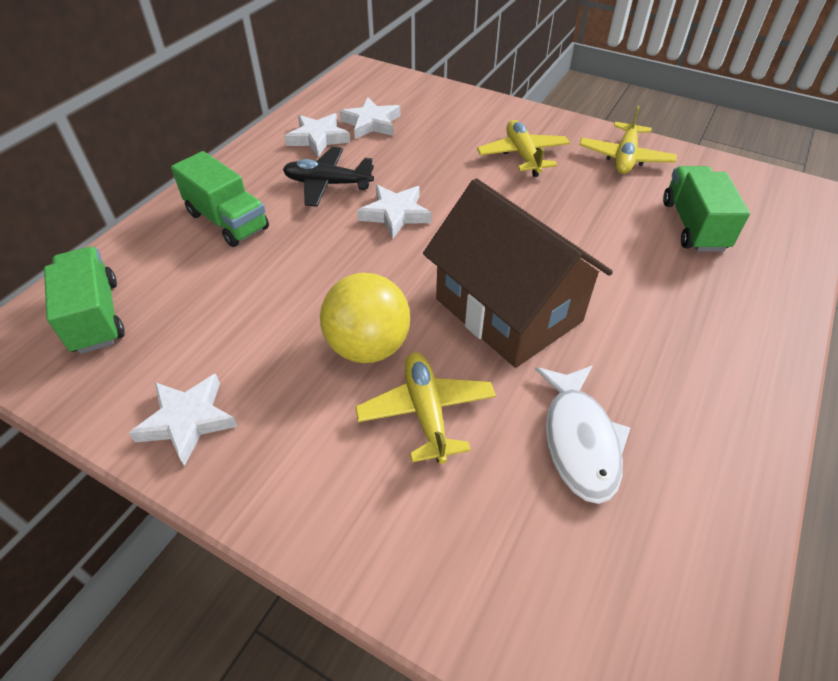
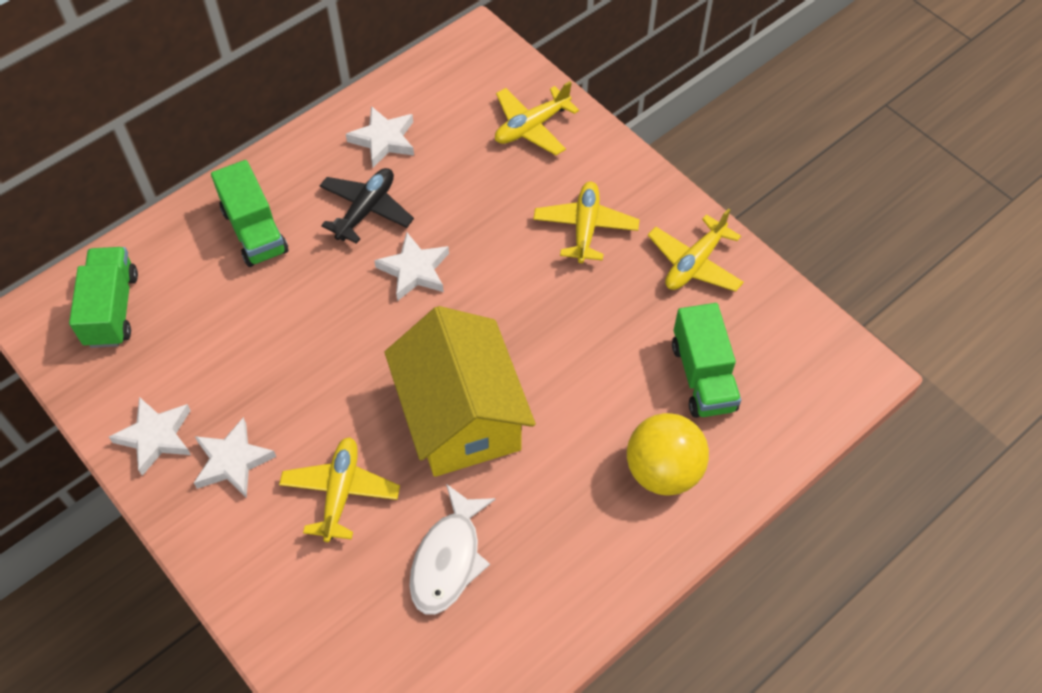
camera: 20 degrees right, 10 degrees up
black plane [283,147,374,207] -> black plane turned 90 degrees clockwise [320,168,414,244]
yellow ball [320,273,410,363] -> yellow ball moved to [627,413,709,496]
white star [339,98,400,139] -> white star moved to [194,417,276,498]
brown house [423,178,613,368] -> yellow house [384,306,536,477]
green truck [663,166,750,252] -> green truck turned 150 degrees clockwise [672,303,741,418]
none -> yellow plane [495,81,579,155]

